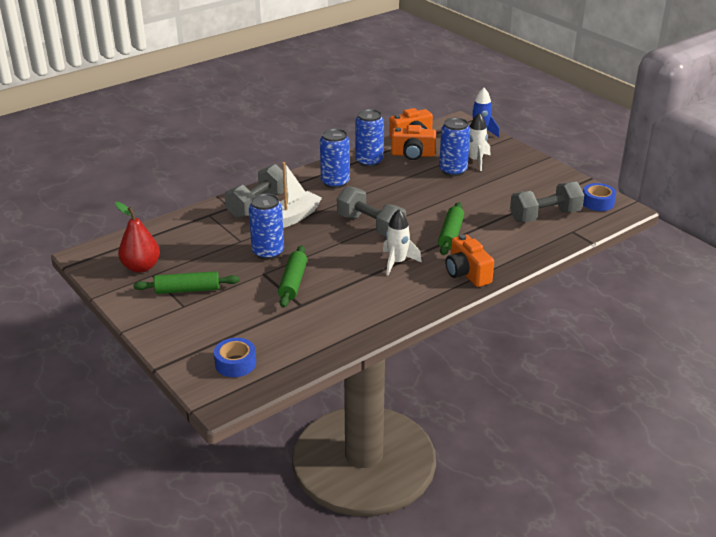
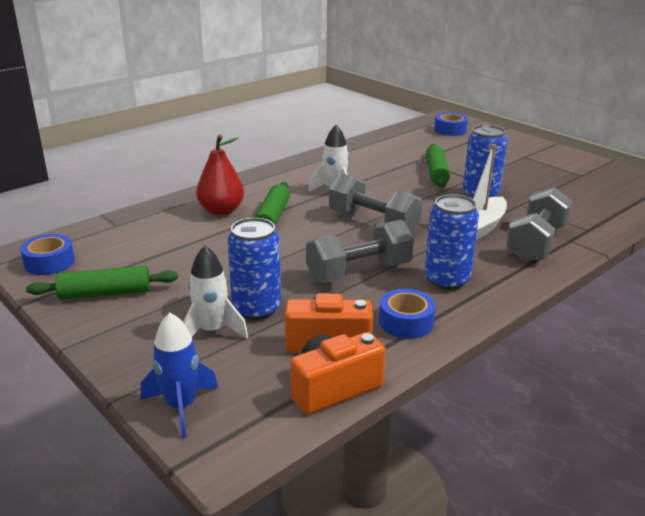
camera: 175 degrees right, 5 degrees down
red pear [115,202,160,273] -> red pear moved to [196,135,244,216]
green rolling pin [133,271,240,294] -> green rolling pin moved to [26,266,178,300]
blue can [355,109,384,167] -> blue tape [379,289,436,339]
orange camera [445,234,494,287] -> none
grey dumbbell [510,181,584,222] -> grey dumbbell moved to [306,220,414,283]

